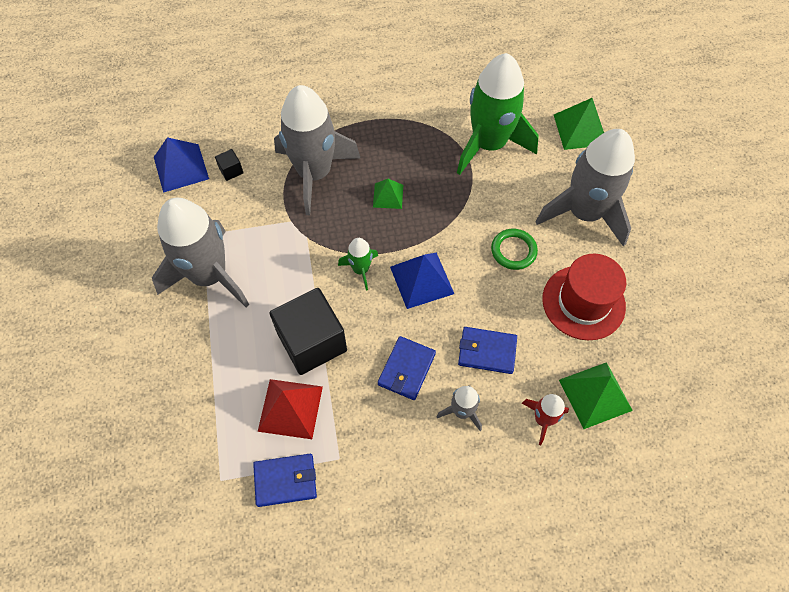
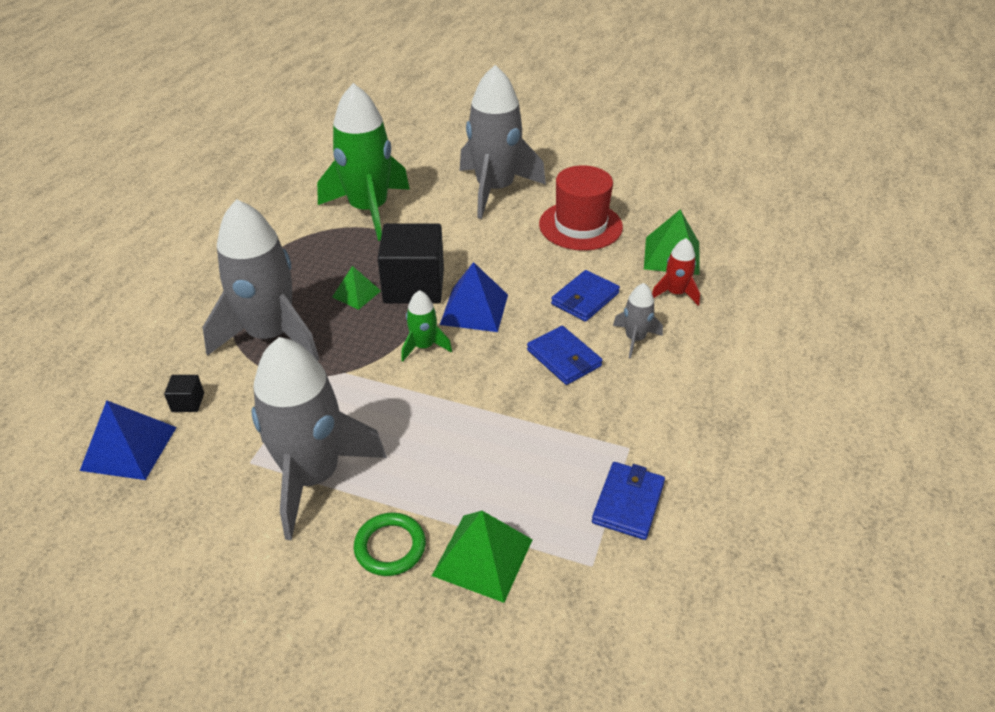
camera: 60 degrees left, 20 degrees down
red pyramid [258,379,323,439] -> none
black cube [269,288,347,375] -> black cube moved to [377,223,444,304]
green ring [491,229,538,270] -> green ring moved to [354,513,426,576]
green pyramid [554,98,604,150] -> green pyramid moved to [432,511,533,603]

